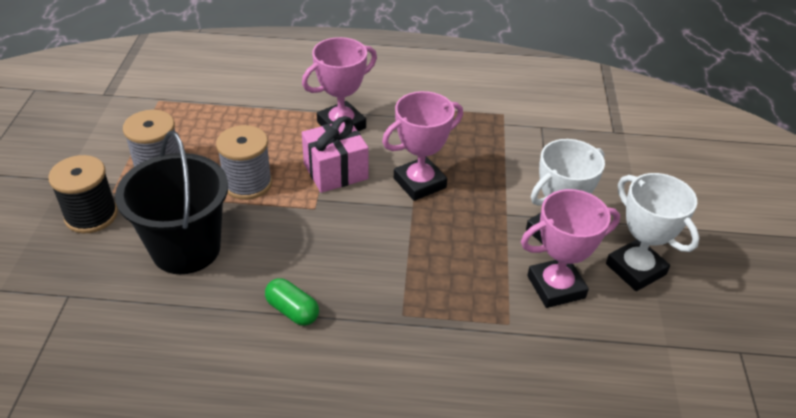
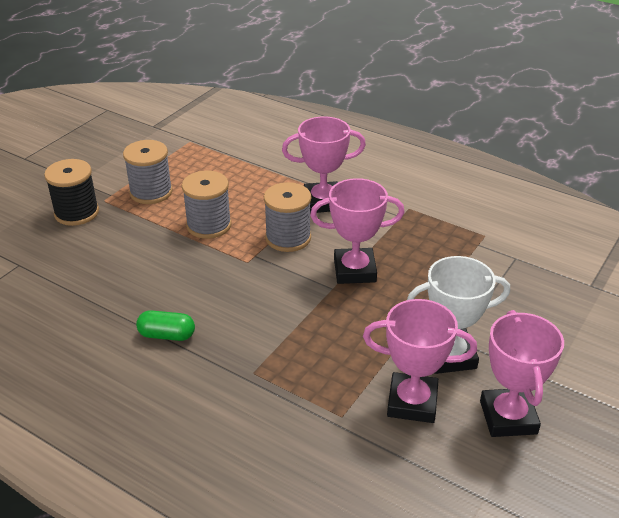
camera: 30 degrees right, 5 degrees down
black bucket [115,131,228,274] -> none
green capsule [265,278,319,326] -> green capsule turned 60 degrees counterclockwise [136,310,195,341]
pink gift [302,116,369,193] -> grey spool [264,182,311,252]
white trophy [606,173,699,291] -> pink trophy [480,310,564,437]

